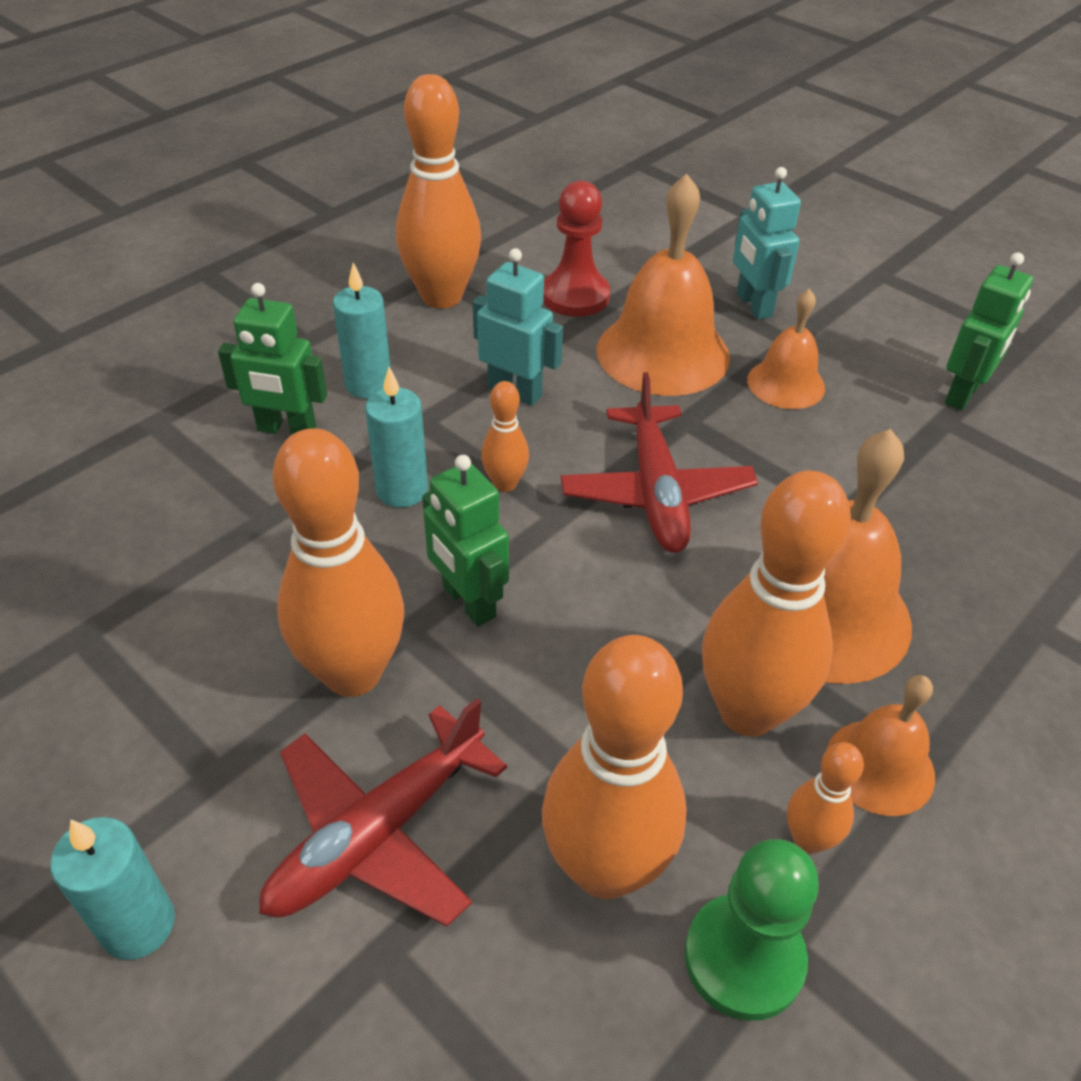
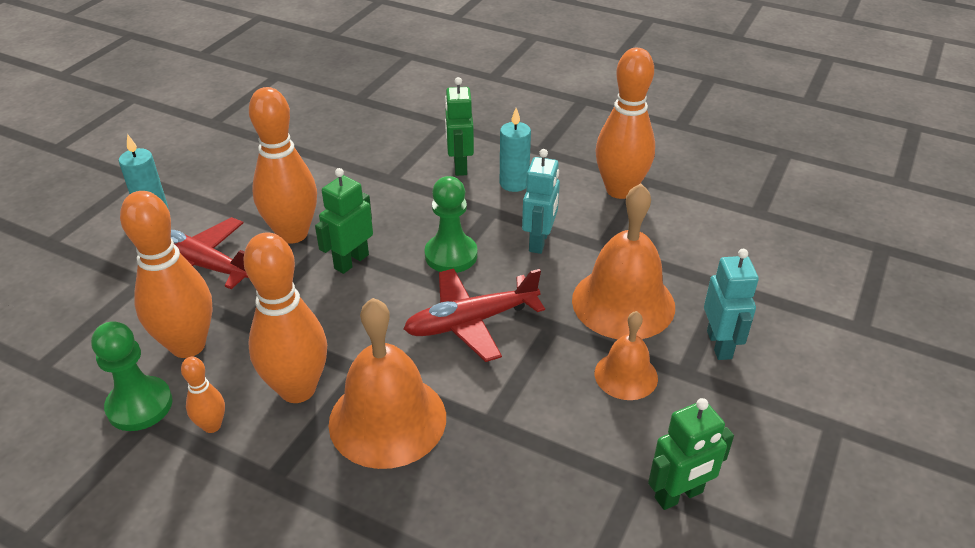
camera: 75 degrees right, 5 degrees down
turquoise candle [365,367,428,507] -> none
orange bowling pin [481,381,529,492] -> green pawn [424,176,478,273]
red pawn [543,181,610,317] -> none
turquoise robot [733,167,801,320] -> turquoise robot turned 120 degrees clockwise [704,249,759,360]
orange bell [826,675,935,816] -> none
green robot [945,252,1033,411] -> green robot turned 45 degrees counterclockwise [648,398,734,510]

